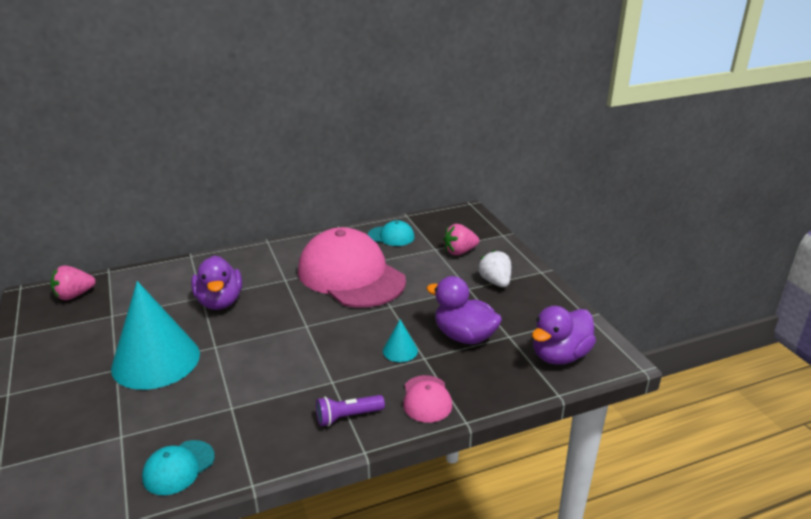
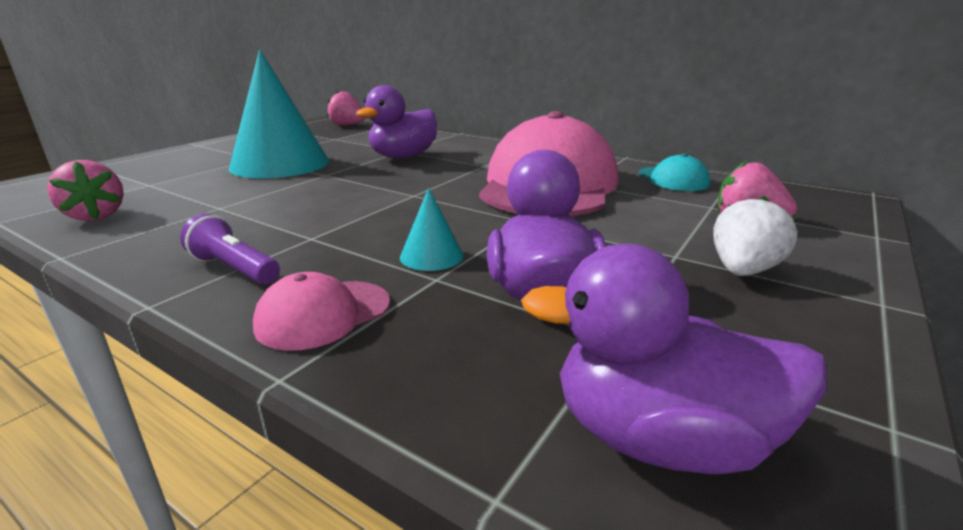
camera: 55 degrees right, 5 degrees down
turquoise cap [142,440,215,495] -> pink strawberry [47,160,124,221]

